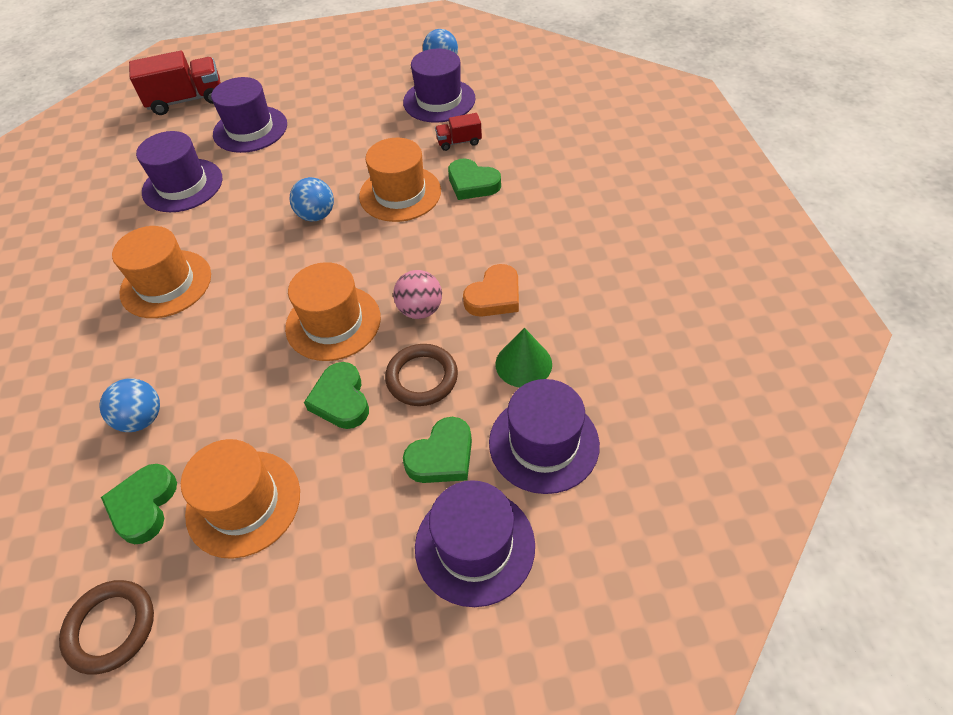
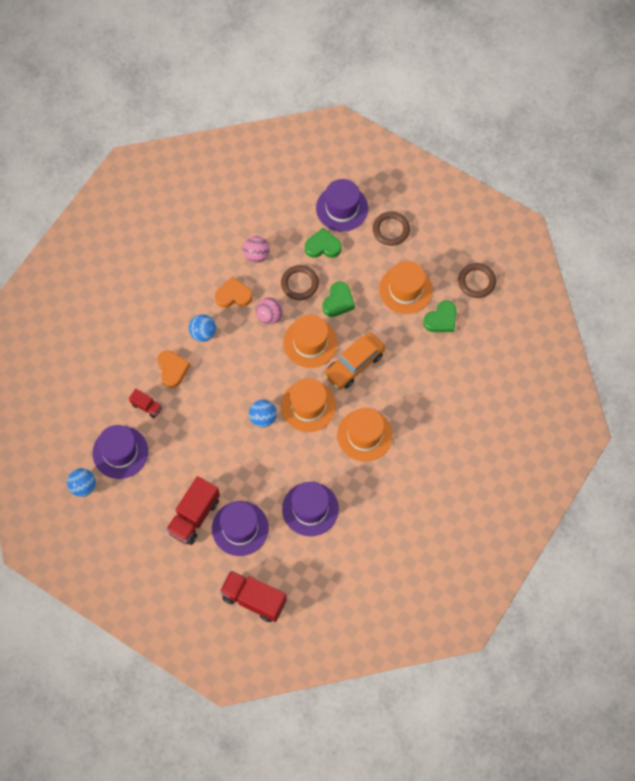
camera: 140 degrees left, 15 degrees up
blue ball [99,378,160,432] -> blue ball moved to [189,314,216,342]
orange hat [359,138,441,222] -> orange hat moved to [281,378,336,432]
green heart [448,158,501,200] -> orange heart [157,350,190,388]
purple hat [489,379,600,494] -> none
green cone [495,328,552,387] -> pink ball [243,236,270,263]
none -> red truck [166,476,220,545]
none -> orange car [324,332,385,390]
none -> brown ring [373,211,410,246]

